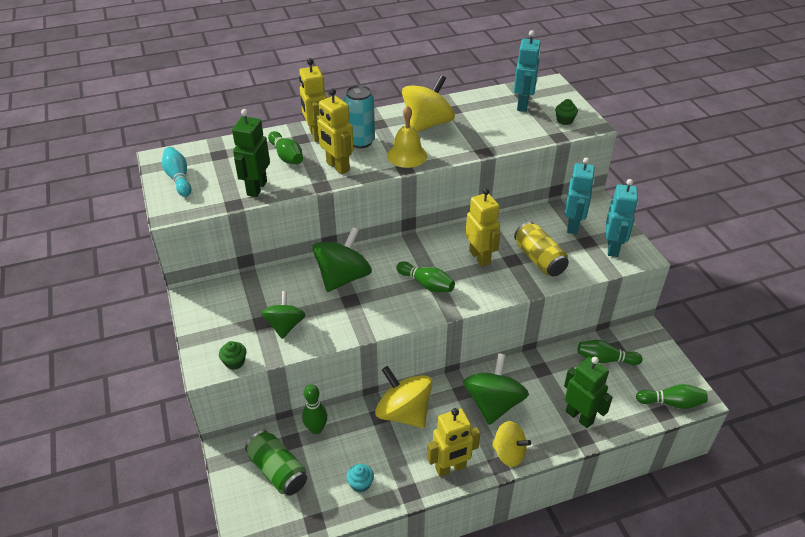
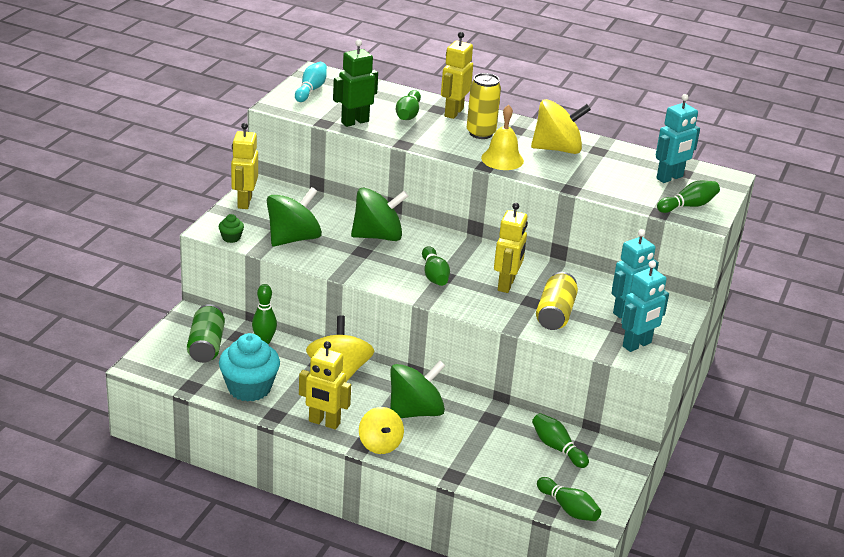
camera: 40 degrees right, 10 degrees down
green spinning top [261,291,306,339] -> green spinning top [267,187,322,246], size x1.55
yellow robot [317,88,354,175] -> yellow robot moved to [231,123,258,209]
turquoise can [344,85,375,148] -> yellow can [467,73,501,139]
turquoise cupcake [346,464,374,493] -> turquoise cupcake [219,333,280,402], size x2.27
green cupcake [555,99,578,125] -> green bowling pin [657,181,720,213]
green robot [564,357,613,428] -> none

